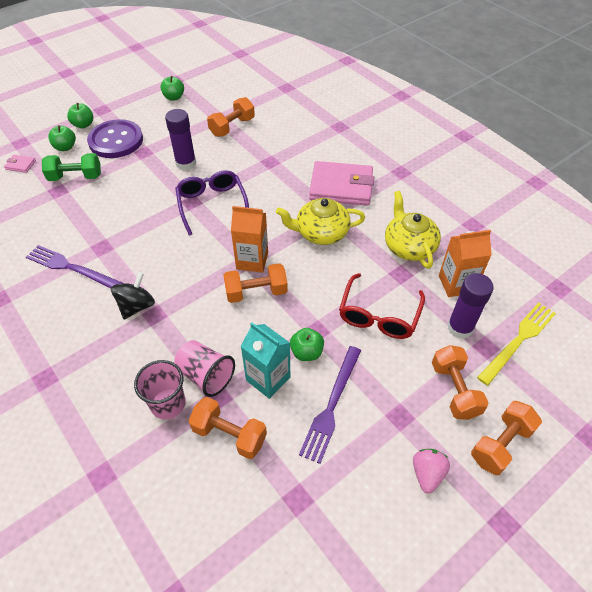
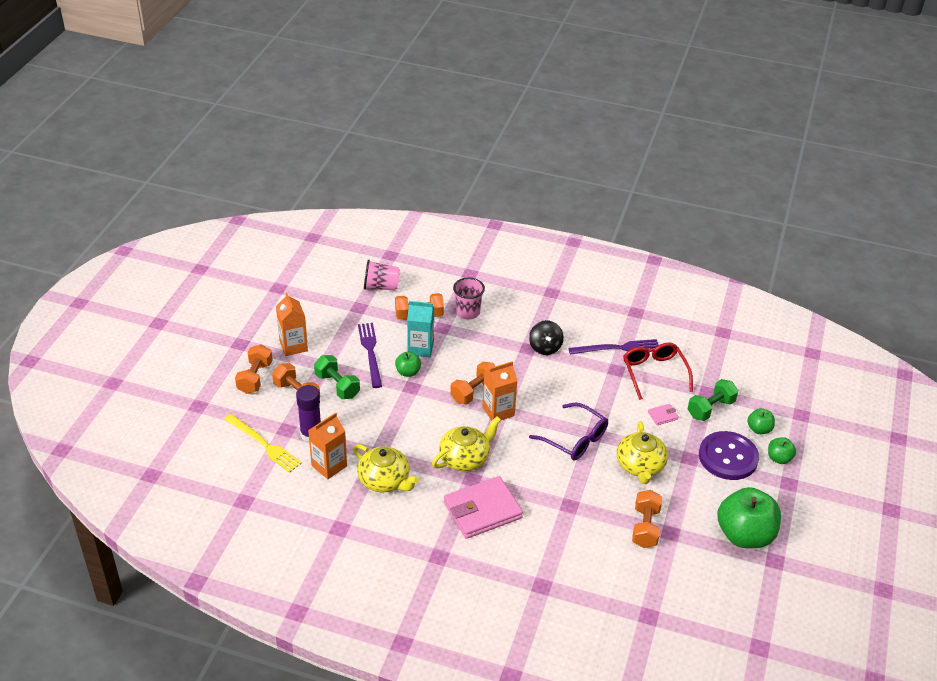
camera: 145 degrees right, 10 degrees down
pink wallet [4,155,36,173] -> pink wallet moved to [648,404,679,425]
green apple [161,76,184,100] -> green apple [717,487,781,548], size x2.12
purple glue stick [165,109,196,170] -> yellow teapot [617,421,668,484]
pink cup [174,340,235,397] -> pink cup moved to [364,259,400,291]
red glasses [339,273,425,339] -> red glasses moved to [623,343,693,400]
pink strawberry [413,449,450,494] -> orange carton [276,292,308,356]
yellow fork [477,302,556,386] -> yellow fork turned 60 degrees counterclockwise [224,414,302,473]
none -> green dumbbell [314,355,360,399]

